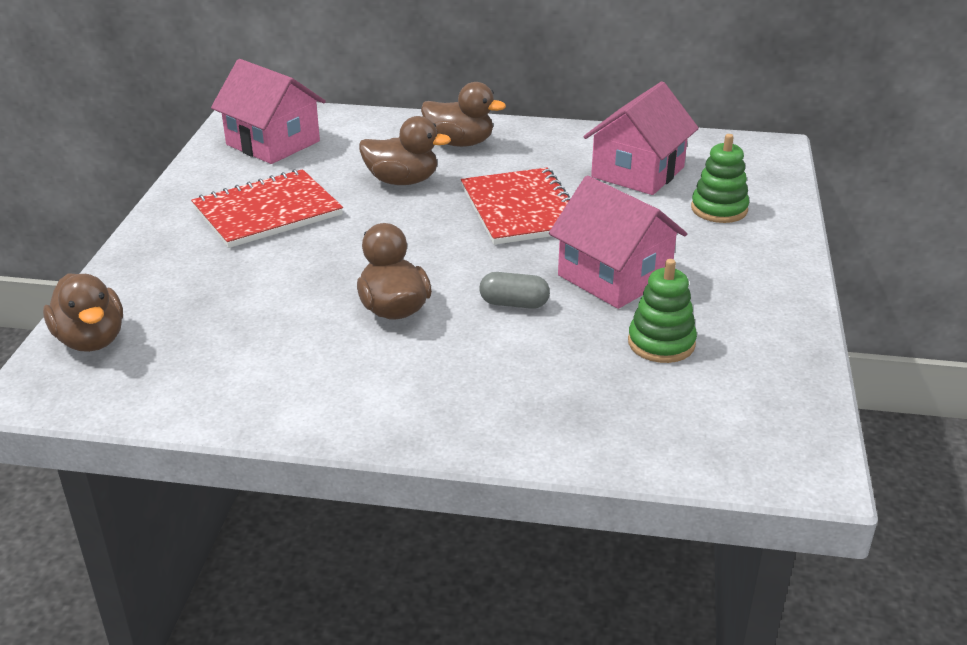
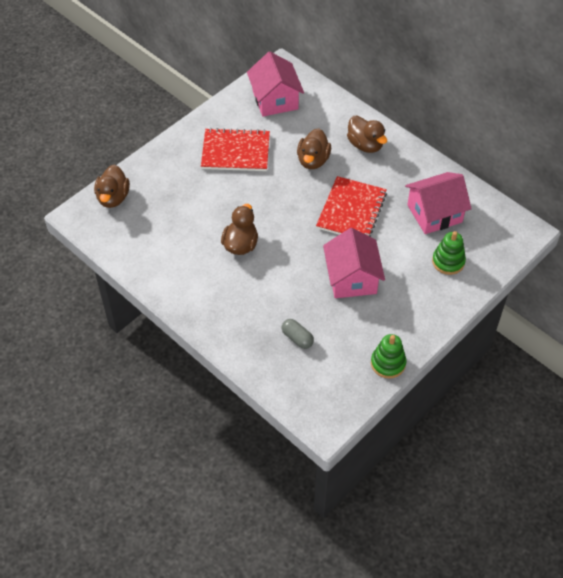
camera: 35 degrees right, 20 degrees up
brown duck [359,116,451,185] -> brown duck turned 60 degrees clockwise [297,128,331,169]
grey capsule [479,272,550,309] -> grey capsule moved to [282,319,314,349]
green stacking toy [628,259,697,363] -> green stacking toy moved to [371,334,406,378]

